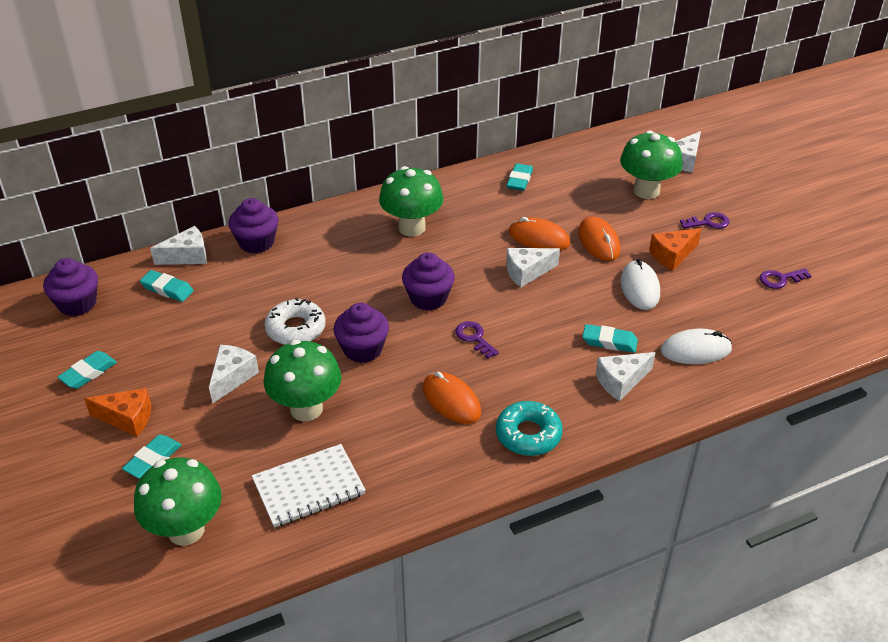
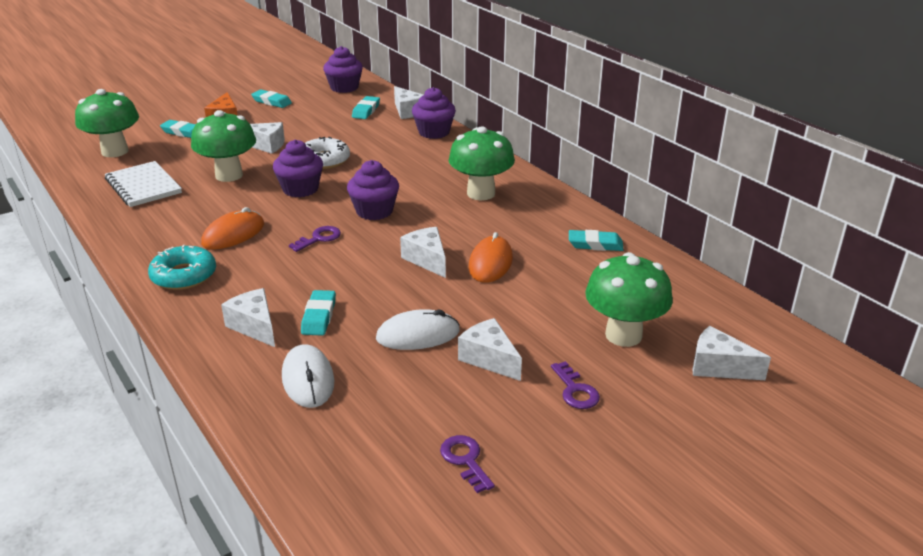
camera: 80 degrees right, 10 degrees down
orange mouse [578,217,620,261] -> none
orange cheese [649,228,701,271] -> white cheese [458,318,522,381]

